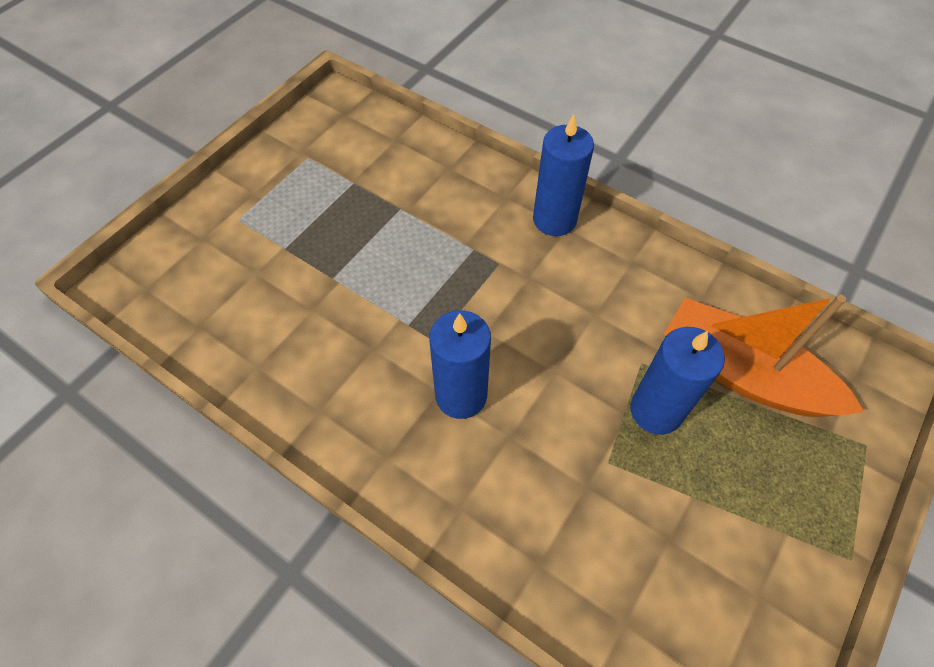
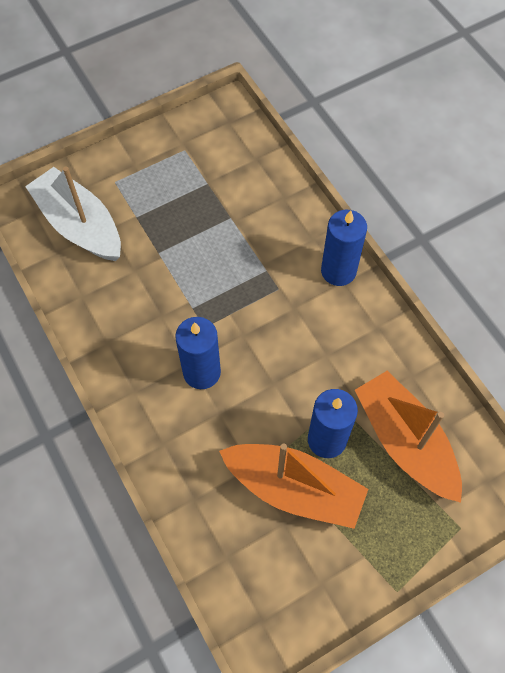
camera: 25 degrees right, 5 degrees up
none -> white boat [25,167,121,261]
none -> orange boat [219,443,368,529]

